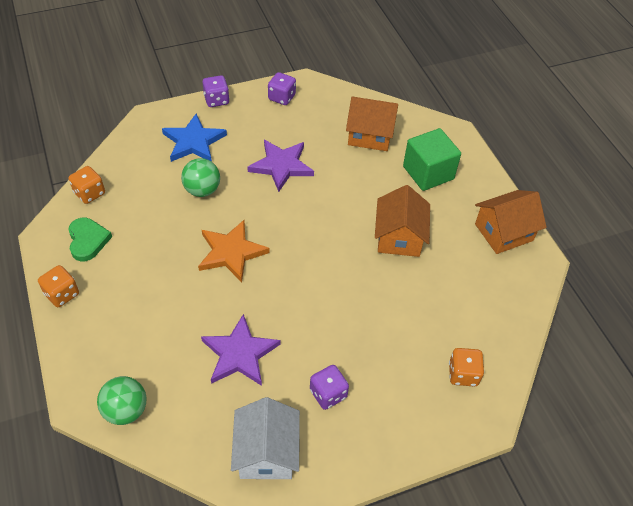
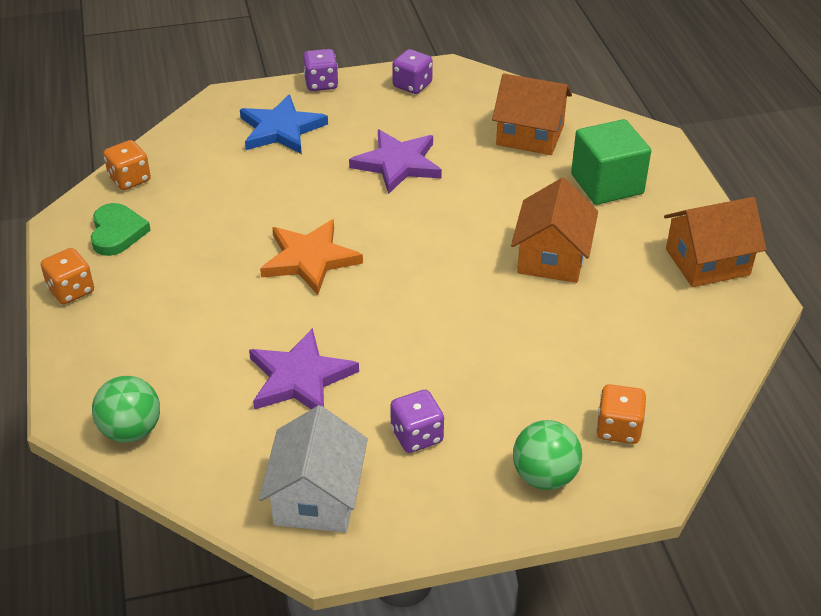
camera: 10 degrees right, 10 degrees down
green ball [181,158,220,197] -> green ball moved to [513,420,582,490]

